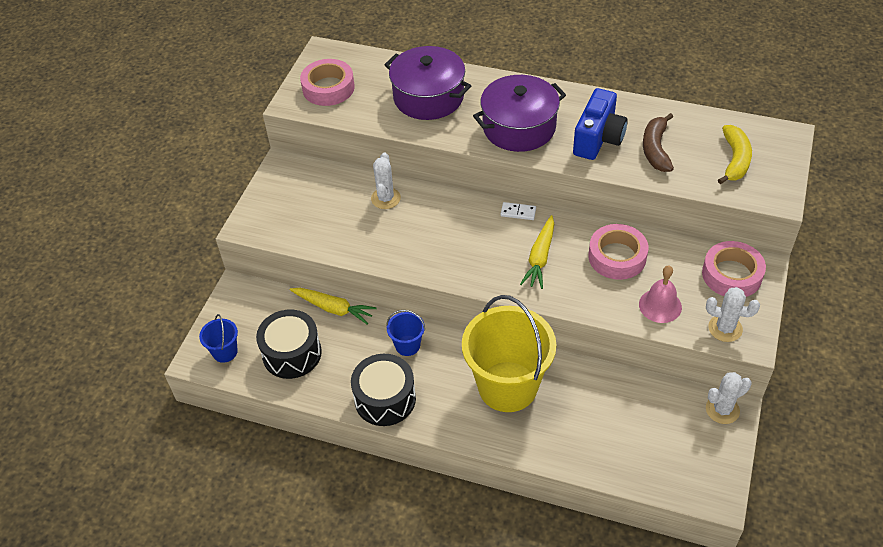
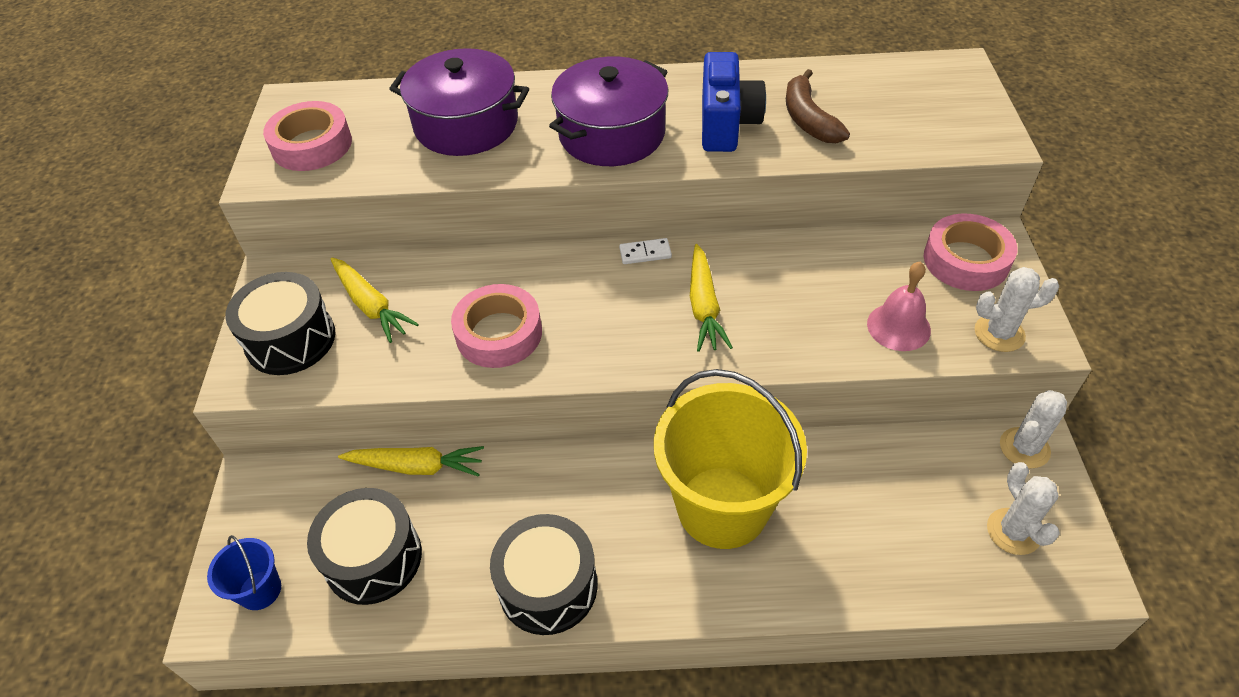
camera: 20 degrees left, 0 degrees up
white cactus [371,152,401,209] -> white cactus moved to [987,462,1060,555]
blue bucket [386,310,425,356] -> none
pink tape [588,224,649,280] -> pink tape moved to [451,284,542,368]
yellow banana [718,125,752,184] -> none
none -> black drum [225,272,335,375]
none -> yellow carrot [331,258,419,343]

